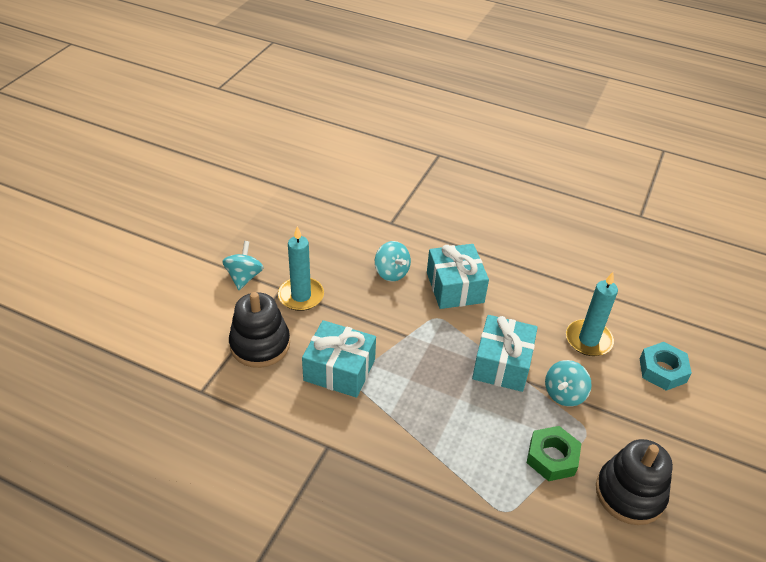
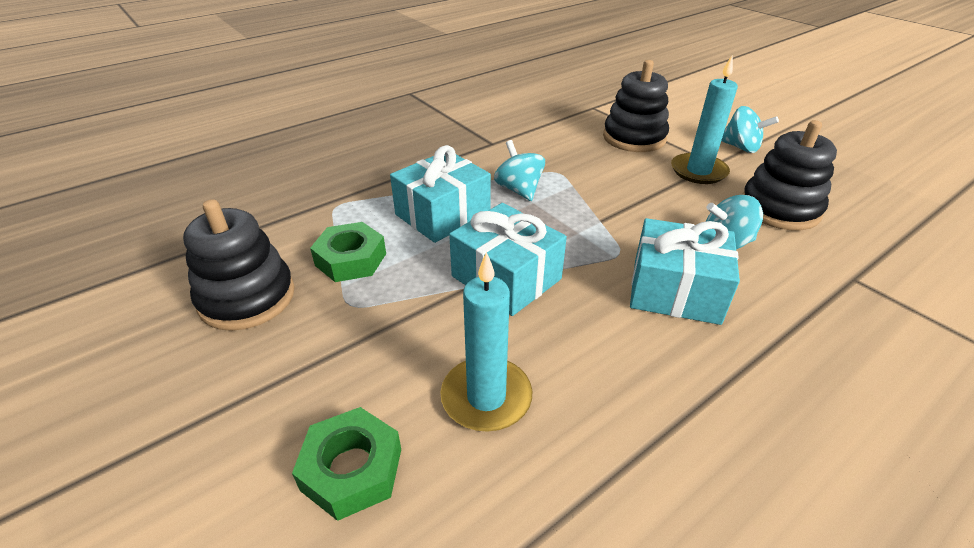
camera: 120 degrees right, 5 degrees down
turquoise gift [302,320,376,398] -> turquoise gift moved to [390,145,491,243]
turquoise spinning top [545,360,592,407] -> turquoise spinning top moved to [494,140,545,201]
turquoise nut [639,342,692,391] -> green nut [292,407,401,521]
none -> black stacking toy [742,120,837,230]

